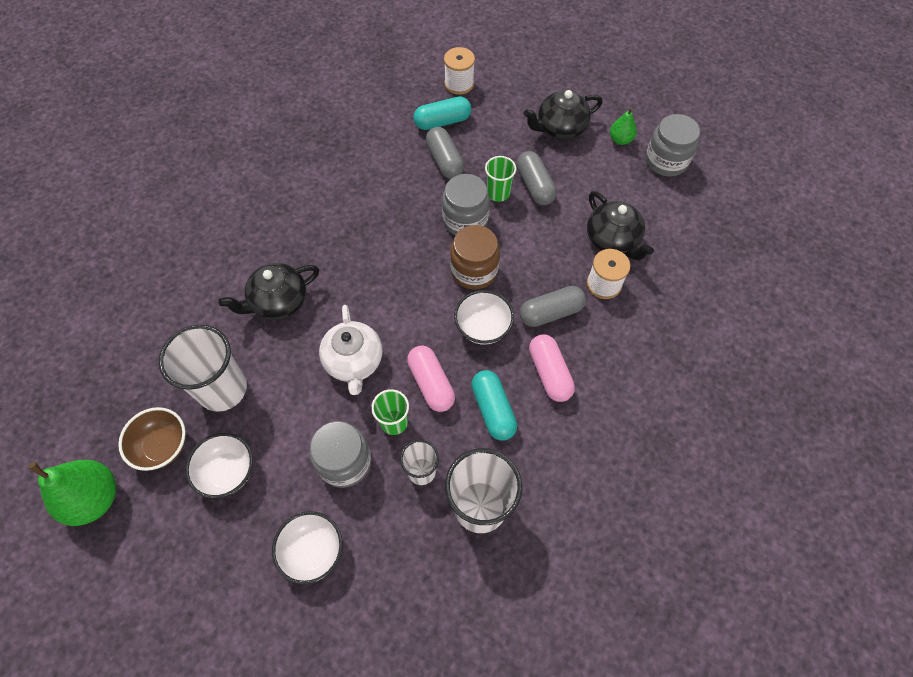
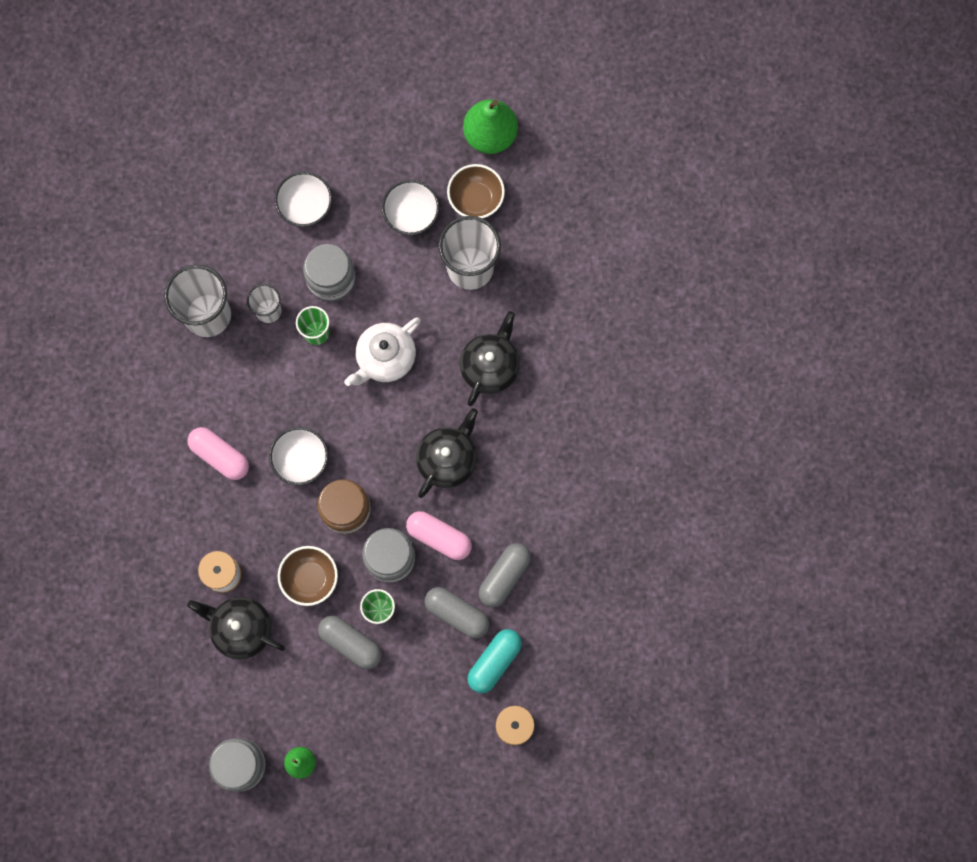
camera: 145 degrees right, 15 degrees up
white teapot [319,305,382,395] -> white teapot turned 90 degrees counterclockwise [344,317,421,386]
pink capsule [407,346,455,412] -> pink capsule moved to [406,511,472,560]
turquoise capsule [471,370,517,440] -> none
grey capsule [520,286,586,327] -> grey capsule moved to [479,543,531,607]
black teapot [524,90,602,139] -> black teapot moved to [416,408,478,498]
none -> brown bowl [278,546,338,606]

